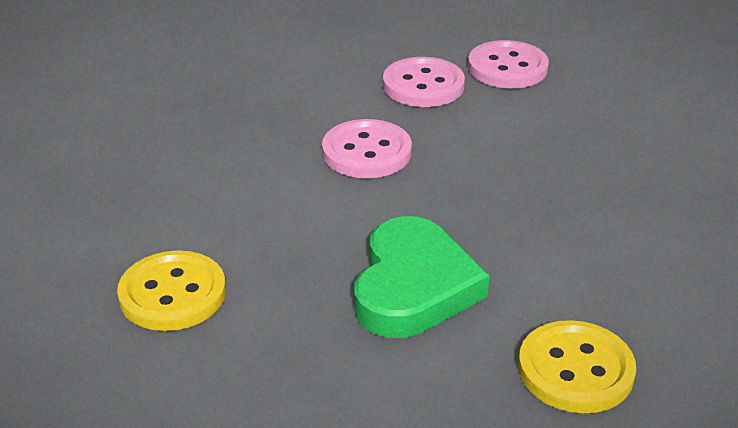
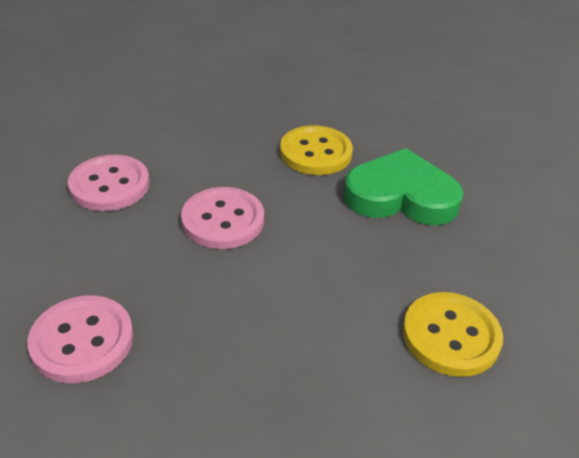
camera: 95 degrees left, 5 degrees up
pink button [468,40,549,88] -> pink button moved to [27,295,134,383]
yellow button [518,320,636,413] -> yellow button moved to [280,125,353,175]

